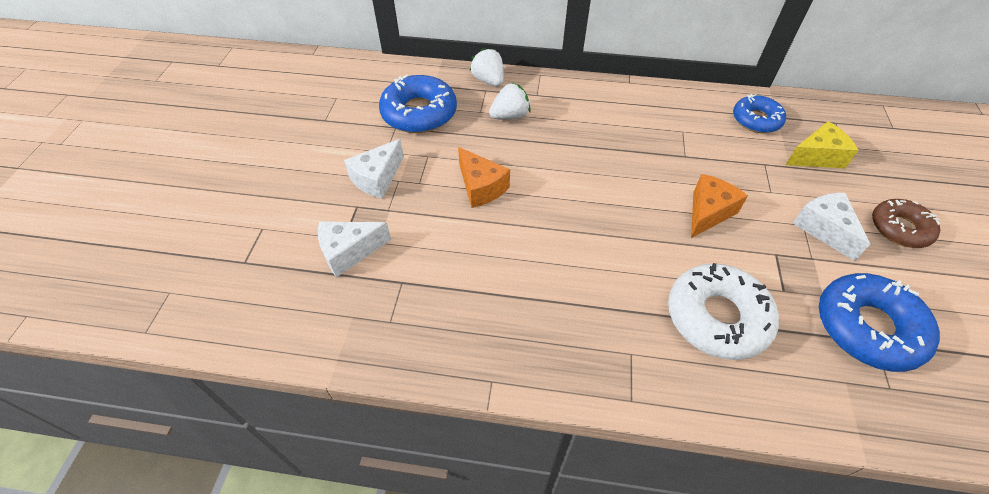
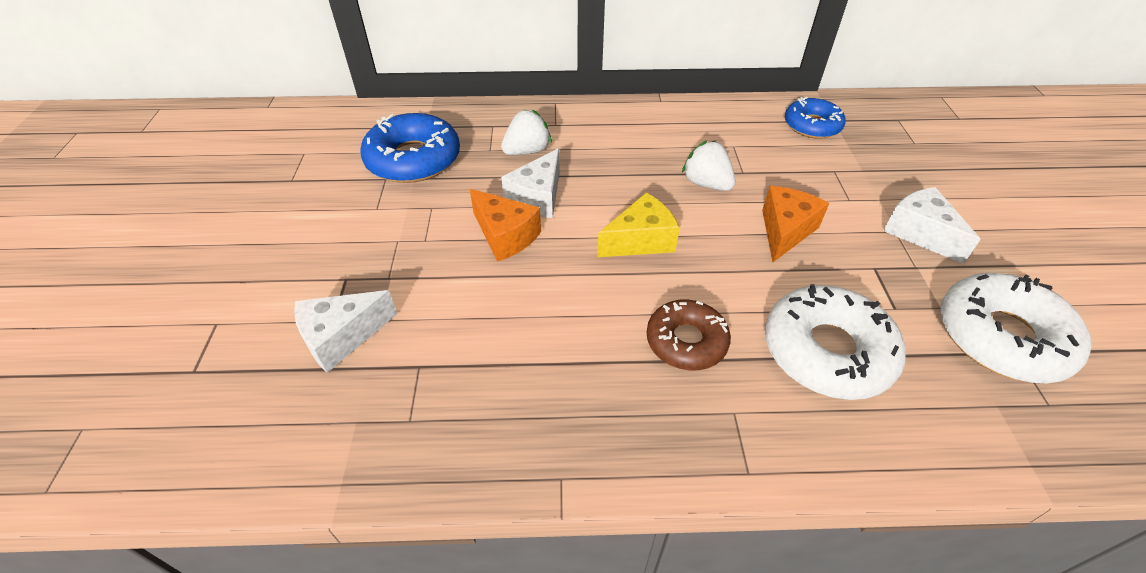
camera: 10 degrees left, 5 degrees down
white cheese [344,139,404,199] -> white cheese moved to [501,148,560,218]
white strawberry [470,48,504,86] -> white strawberry moved to [682,140,736,191]
yellow cheese [786,121,859,168] -> yellow cheese moved to [597,193,680,257]
blue donut [819,273,940,372] -> white donut [940,273,1091,384]
brown donut [872,199,940,248] -> brown donut moved to [647,300,731,370]

